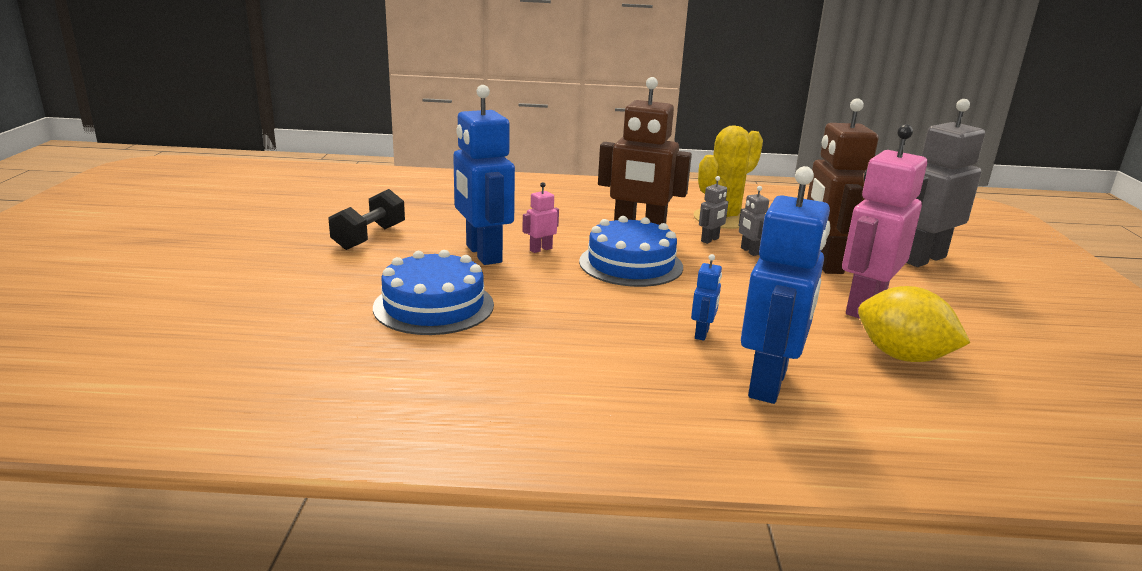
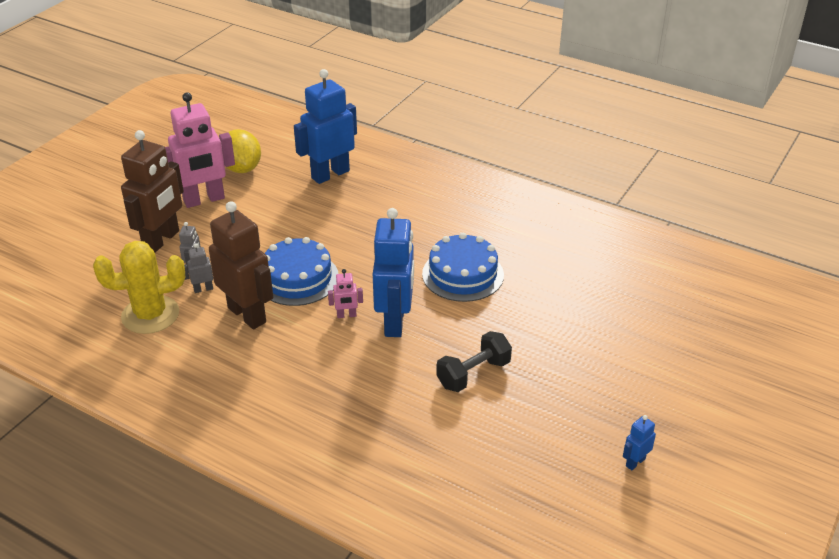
camera: 150 degrees left, 15 degrees up
blue robot [691,254,722,341] -> blue robot moved to [623,415,656,470]
grey robot [907,99,985,267] -> none

